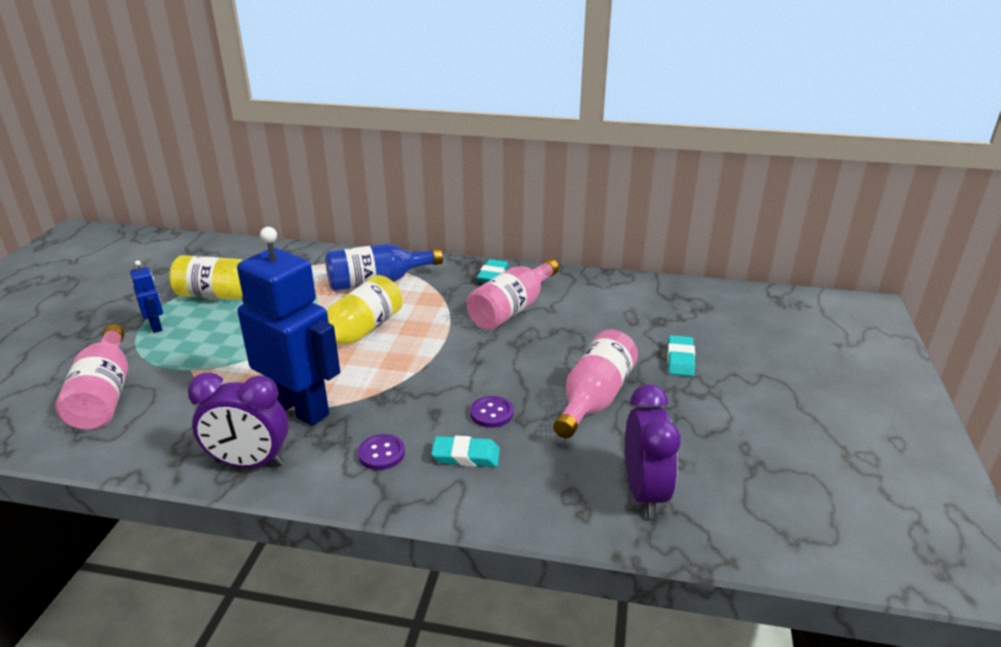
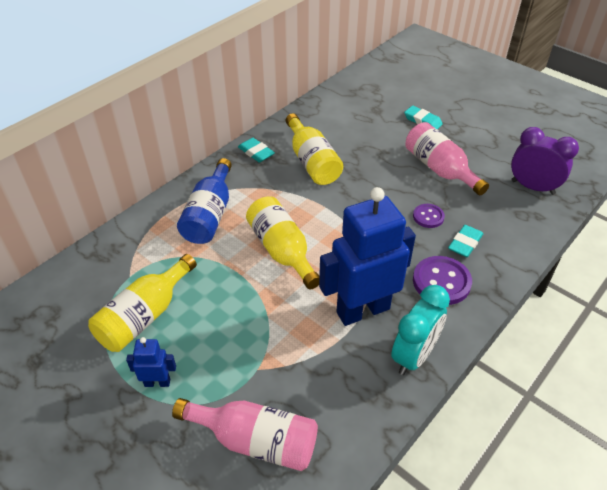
camera: 60 degrees left, 15 degrees up
purple clock [188,372,289,468] -> turquoise clock [391,285,450,375]
purple button [358,434,405,470] -> purple button [413,256,472,305], size x1.69
pink bottle [466,259,559,330] -> yellow bottle [286,113,343,185]

